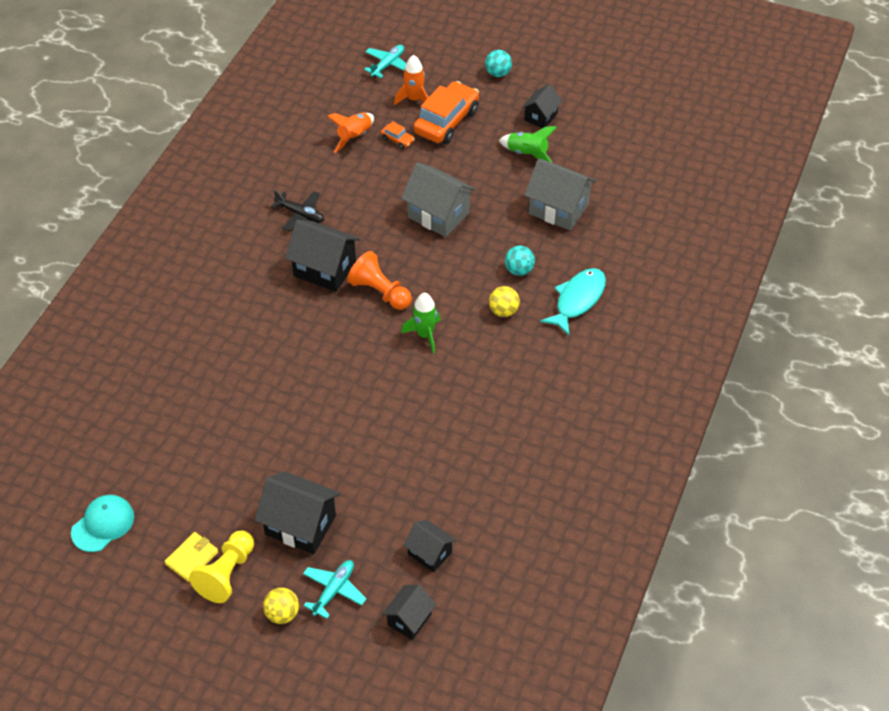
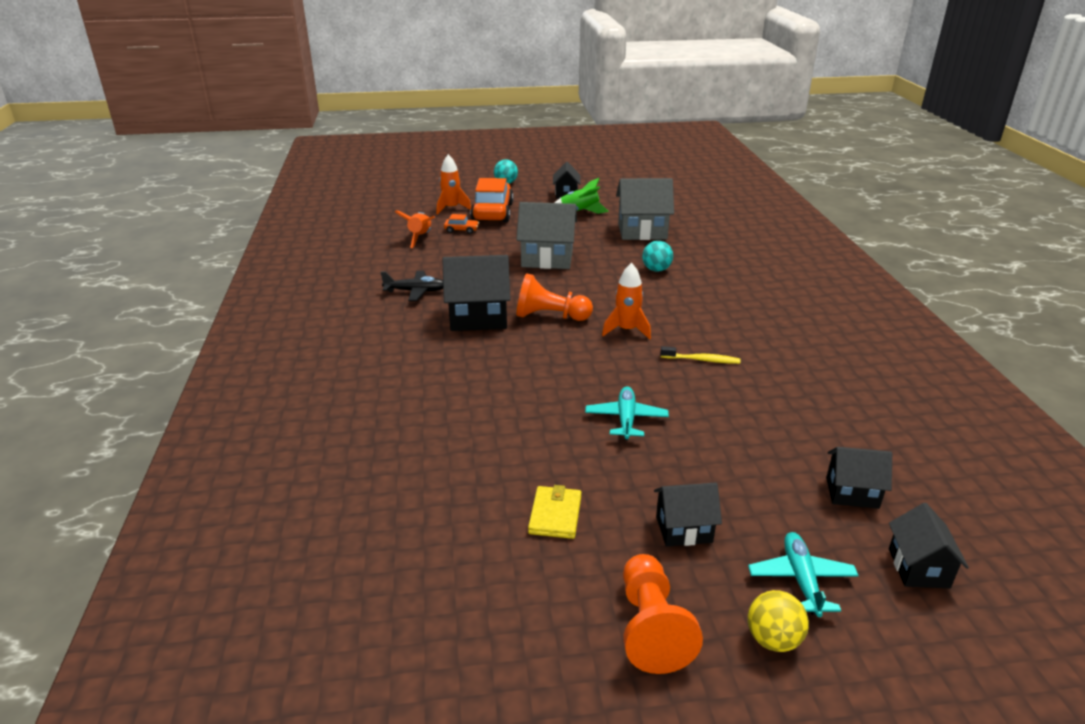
camera: 30 degrees left, 20 degrees down
turquoise cap [71,495,134,552] -> none
yellow wallet [165,532,218,582] -> yellow wallet moved to [528,485,582,539]
yellow pawn [189,530,254,603] -> orange pawn [623,554,703,674]
black house [255,471,340,554] -> black house [654,483,722,546], size x0.59
turquoise plane [364,45,406,78] -> turquoise plane moved to [585,386,669,440]
green rocket [401,293,441,353] -> orange rocket [602,263,651,340]
yellow ball [489,286,520,317] -> none
turquoise fish [540,268,606,336] -> none
none -> yellow toothbrush [660,346,741,364]

